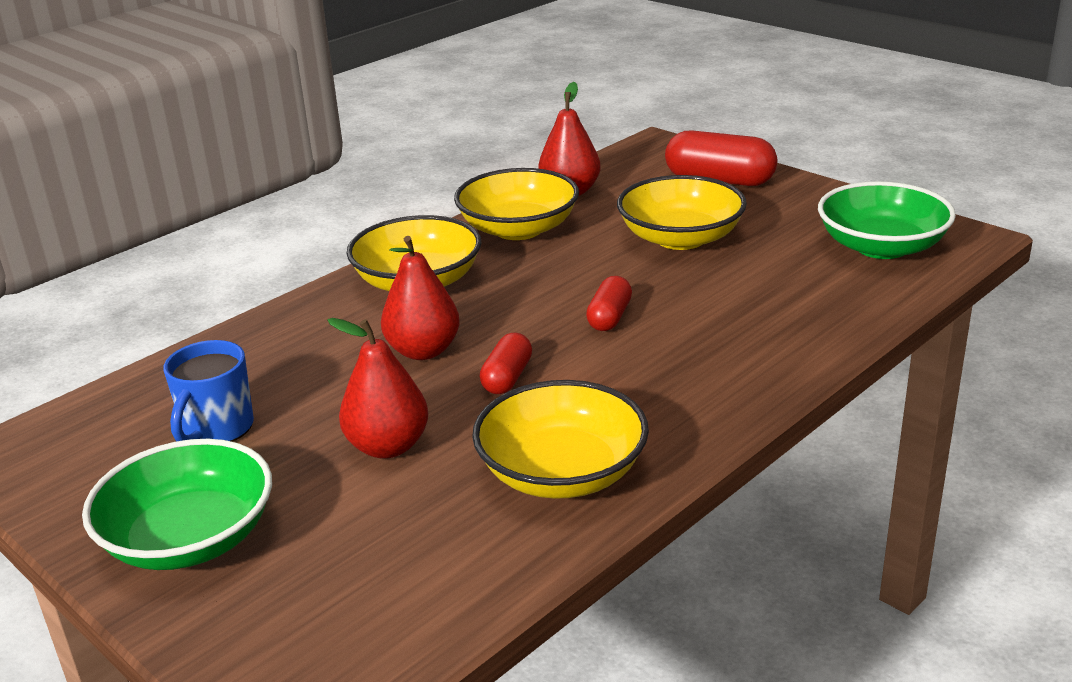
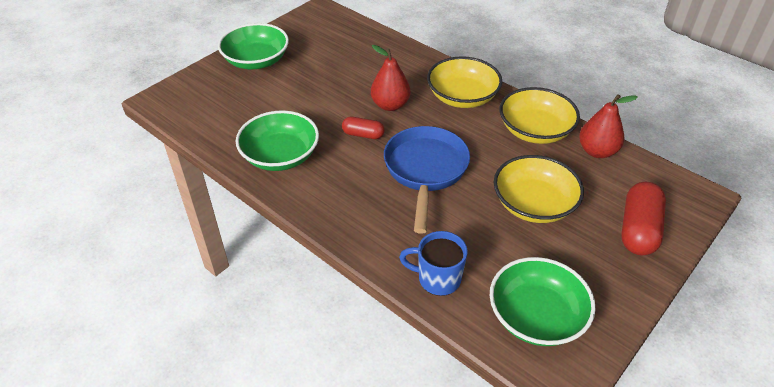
camera: 85 degrees right, 15 degrees up
blue mug [164,340,254,442] -> blue mug moved to [399,231,468,296]
red pear [327,318,428,459] -> none
yellow bowl [472,380,649,499] -> green bowl [236,111,319,171]
red capsule [586,276,632,331] -> blue pan [384,126,470,234]

